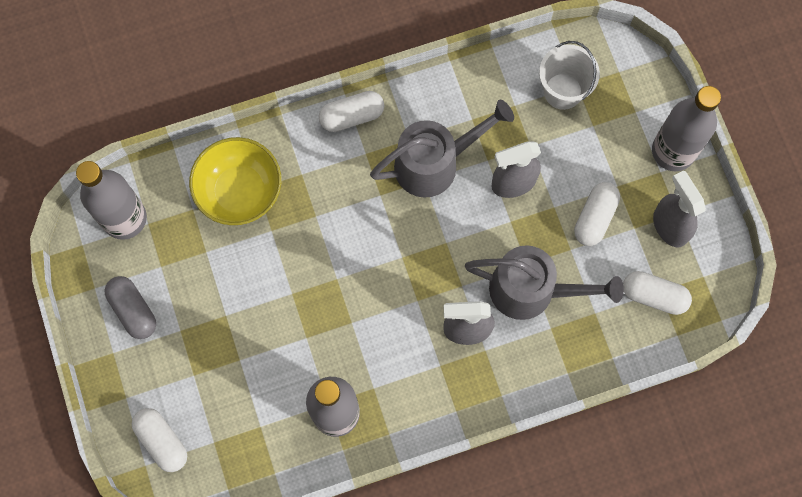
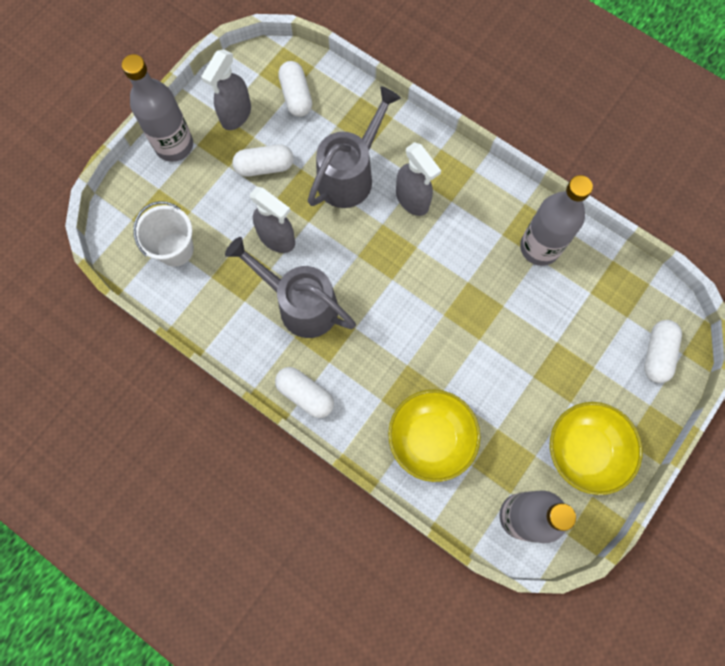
camera: 125 degrees left, 0 degrees up
grey capsule [105,276,156,339] -> yellow bowl [550,402,642,495]
grey watering can [465,245,624,320] -> grey watering can turned 60 degrees clockwise [308,86,401,208]

